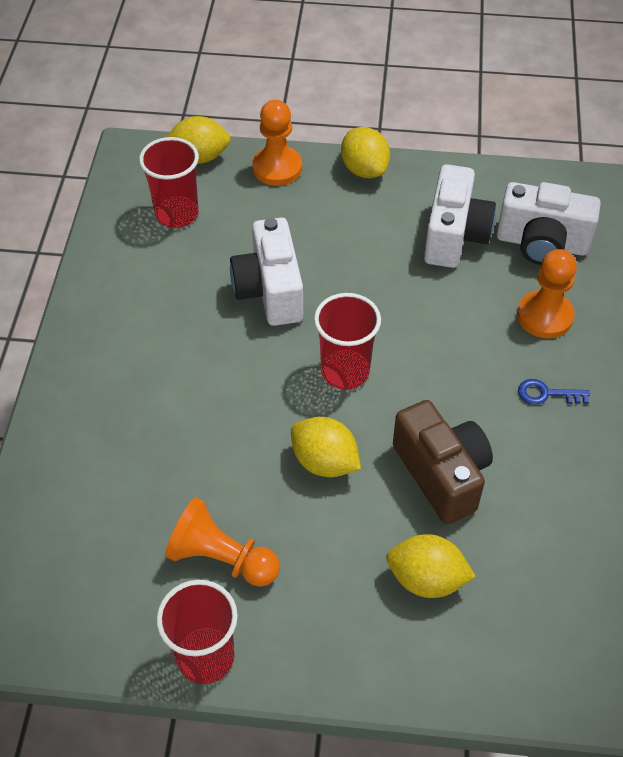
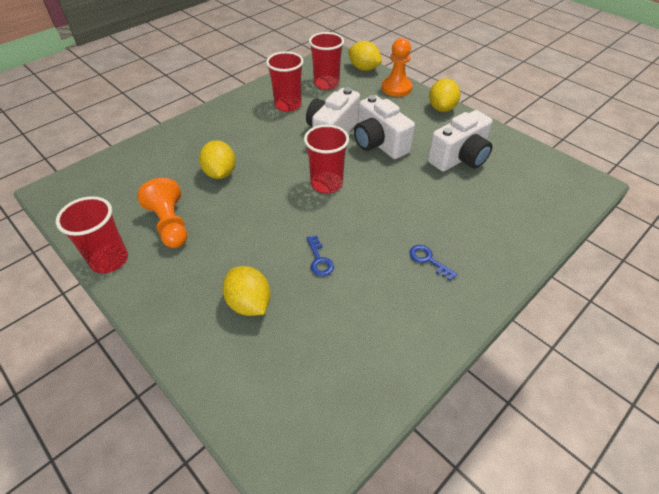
camera: 40 degrees right, 5 degrees down
yellow lemon [291,417,361,477] -> yellow lemon moved to [199,140,236,179]
brown camera [393,400,493,524] -> blue key [307,235,334,276]
white camera [497,182,601,265] -> white camera moved to [354,95,415,159]
orange pawn [517,249,577,338] -> none
none -> red cup [266,51,304,112]

